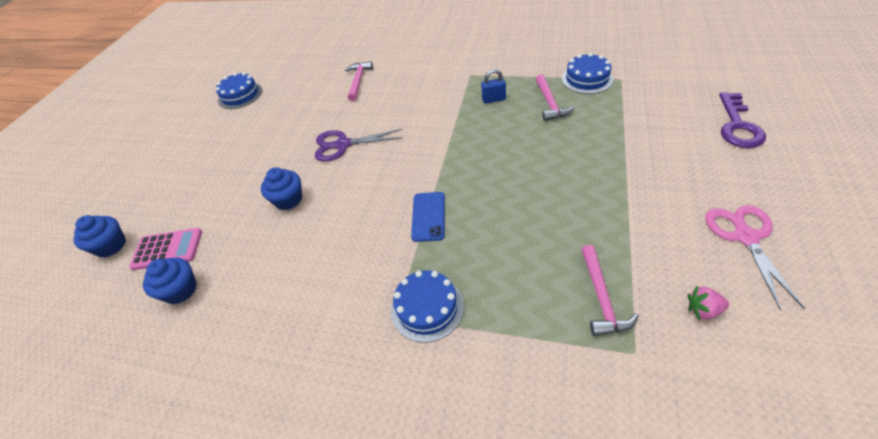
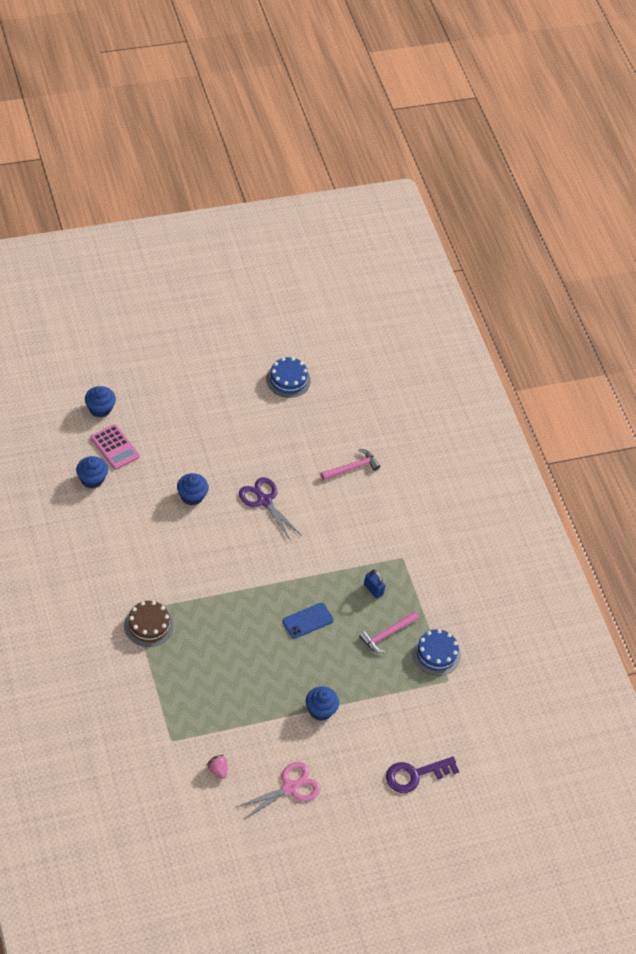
camera: 45 degrees right, 5 degrees up
blue cake [391,270,464,343] -> brown cake [124,601,173,647]
blue phone [411,192,445,242] -> blue phone moved to [283,603,334,638]
pink hammer [581,245,639,336] -> none
none -> blue cupcake [306,686,339,721]

